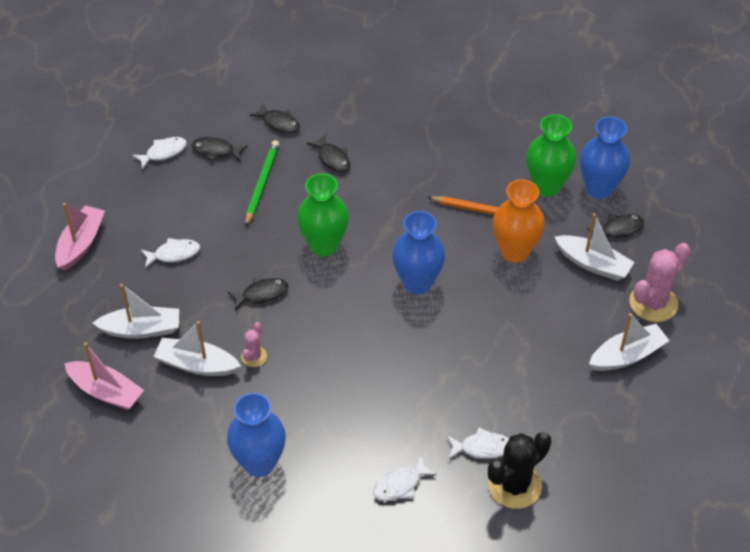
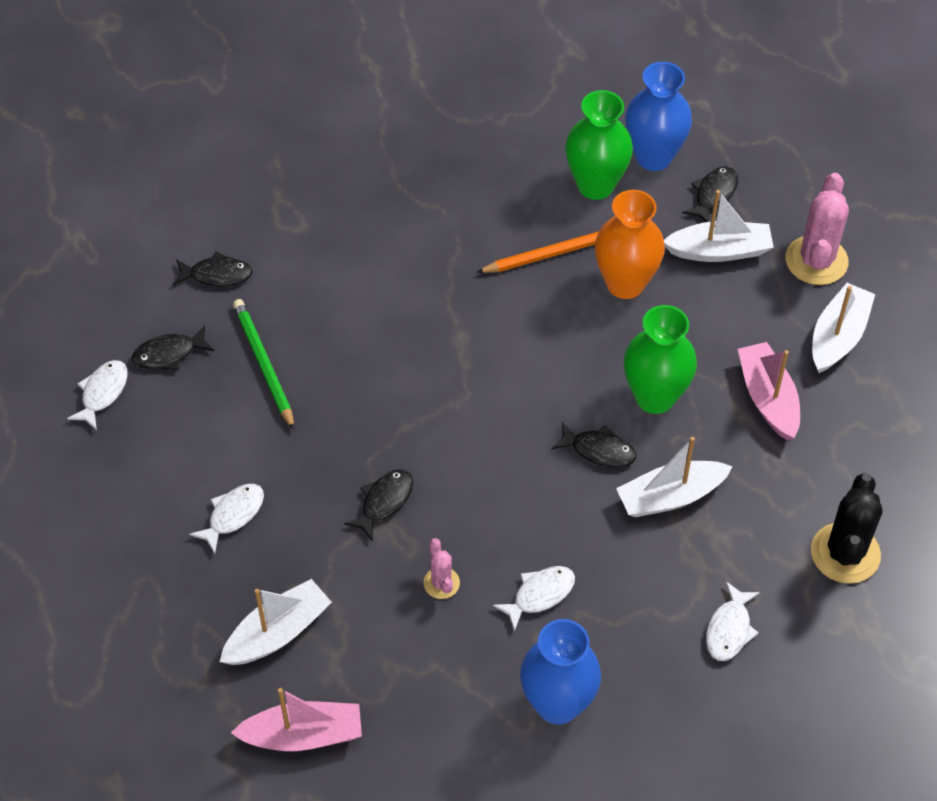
camera: 35 degrees left, 5 degrees up
pink boat [55,203,105,271] -> pink boat moved to [738,342,800,440]
white boat [154,321,241,376] -> white boat moved to [616,437,733,517]
green vase [297,173,349,256] -> green vase moved to [624,305,697,414]
black fish [307,135,350,172] -> black fish moved to [552,422,636,467]
blue vase [392,211,445,294] -> none
white fish [447,428,509,459] -> white fish moved to [493,566,575,632]

